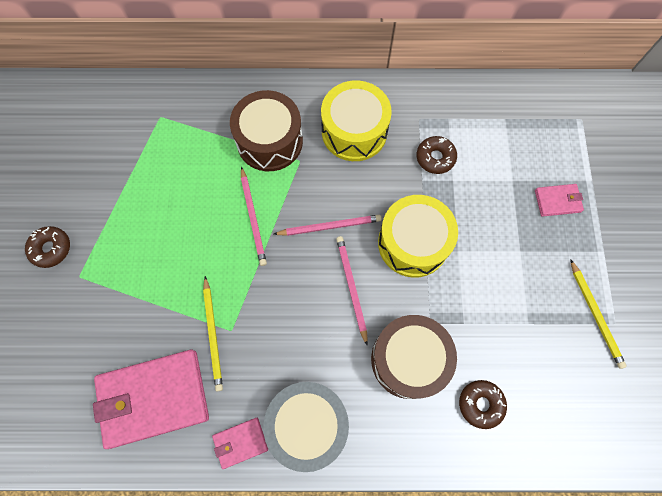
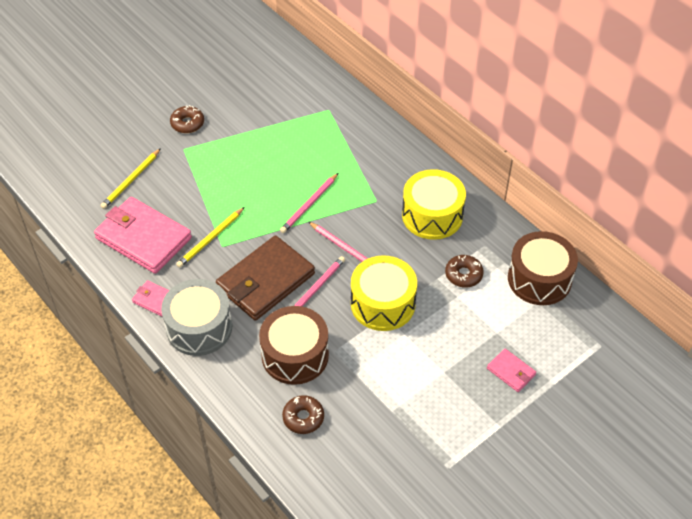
camera: 50 degrees right, 20 degrees down
brown drum [230,90,303,171] -> brown drum moved to [508,231,578,305]
yellow pencil [570,259,627,369] -> yellow pencil moved to [100,148,161,209]
none -> brown wallet [216,236,315,321]

